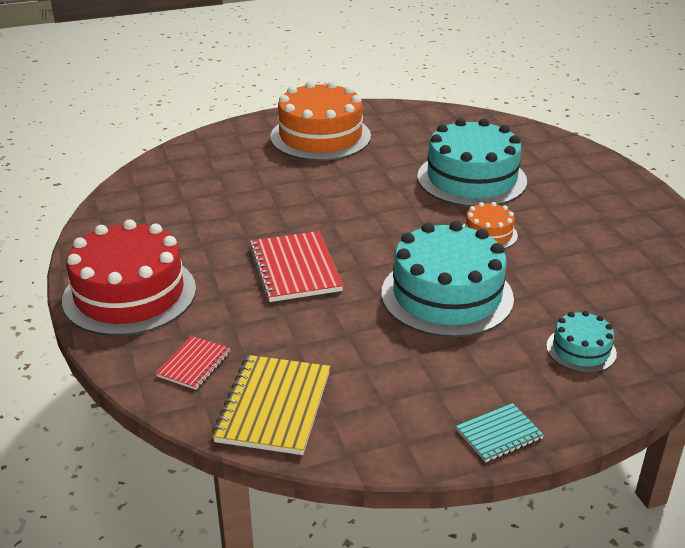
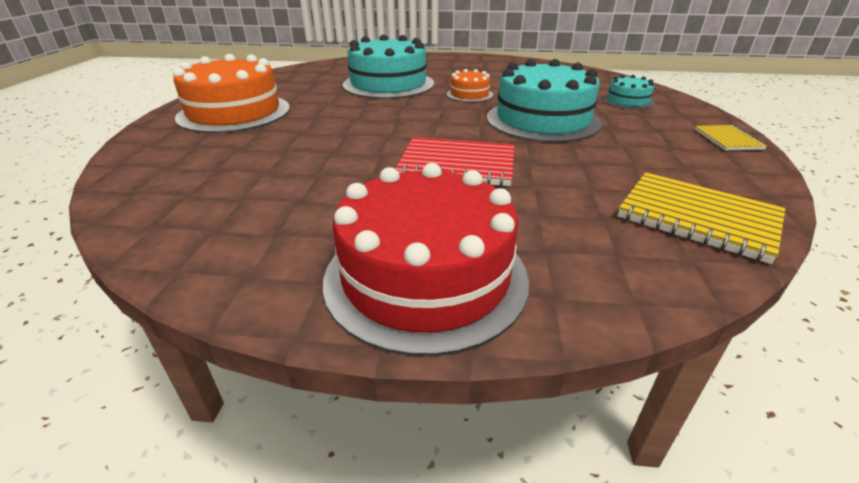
camera: 65 degrees left, 0 degrees up
red notebook [156,336,231,390] -> none
turquoise notebook [456,403,544,462] -> yellow notebook [695,125,767,150]

